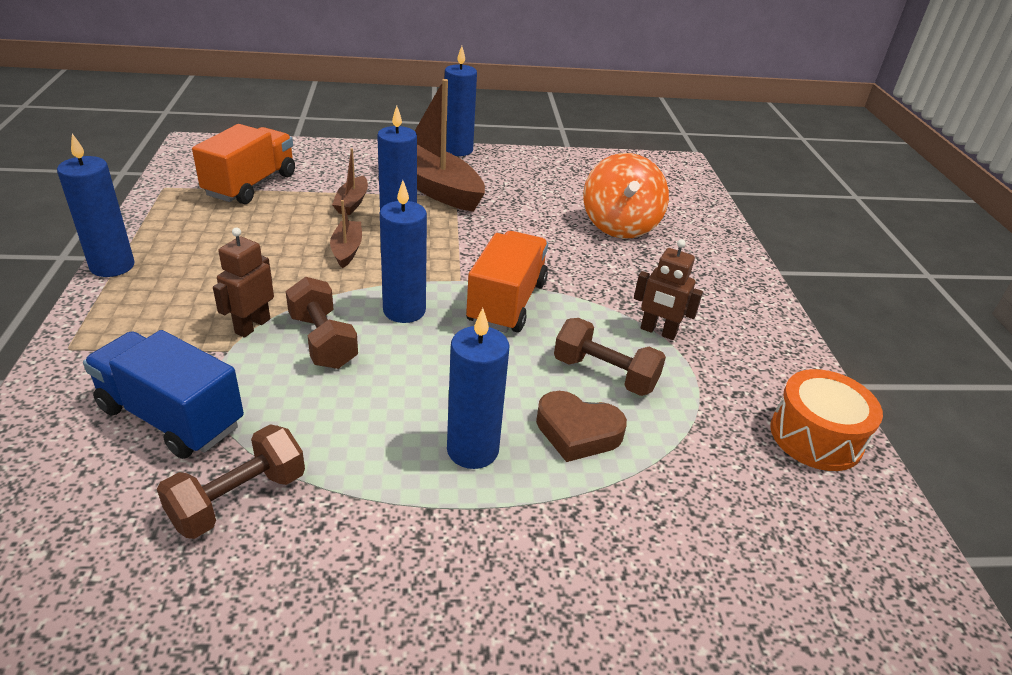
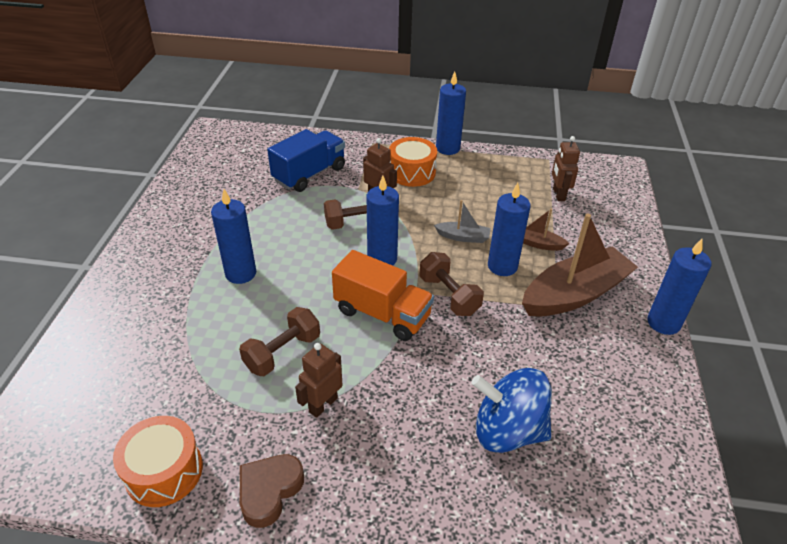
camera: 105 degrees right, 5 degrees up
brown dumbbell [157,424,305,539] -> brown dumbbell moved to [419,252,484,316]
orange truck [192,124,295,204] -> brown robot [552,136,580,201]
brown boat [330,200,362,268] -> grey boat [434,200,491,243]
brown heart [536,391,627,462] -> brown heart moved to [240,454,304,528]
orange spinning top [583,153,669,238] -> blue spinning top [471,368,552,453]
none -> orange drum [389,137,437,187]

